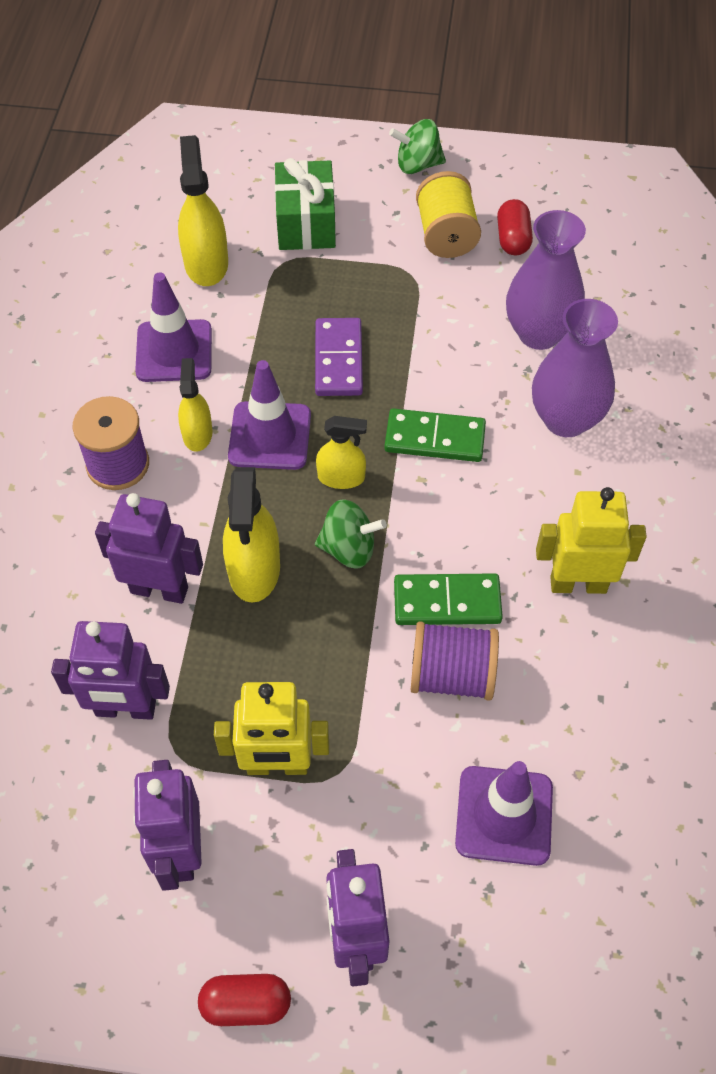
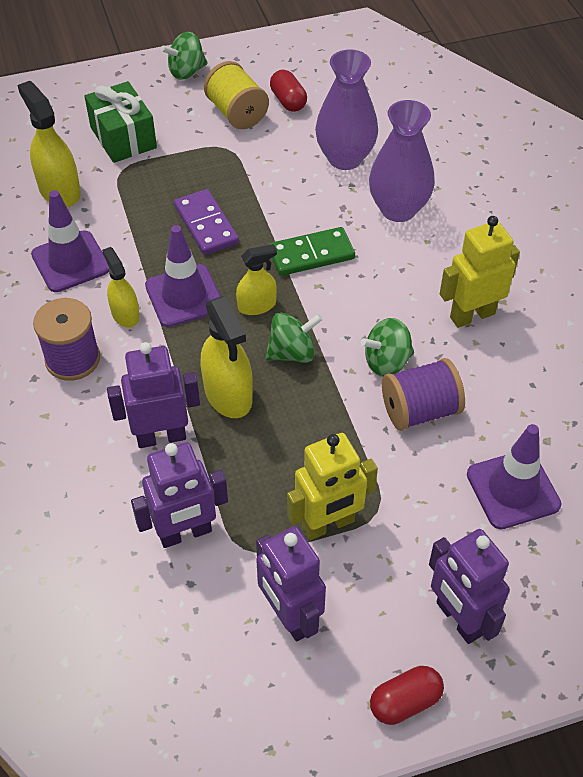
camera: 25 degrees left, 5 degrees down
green domino [394,573,503,625] -> green spinning top [361,318,414,377]

